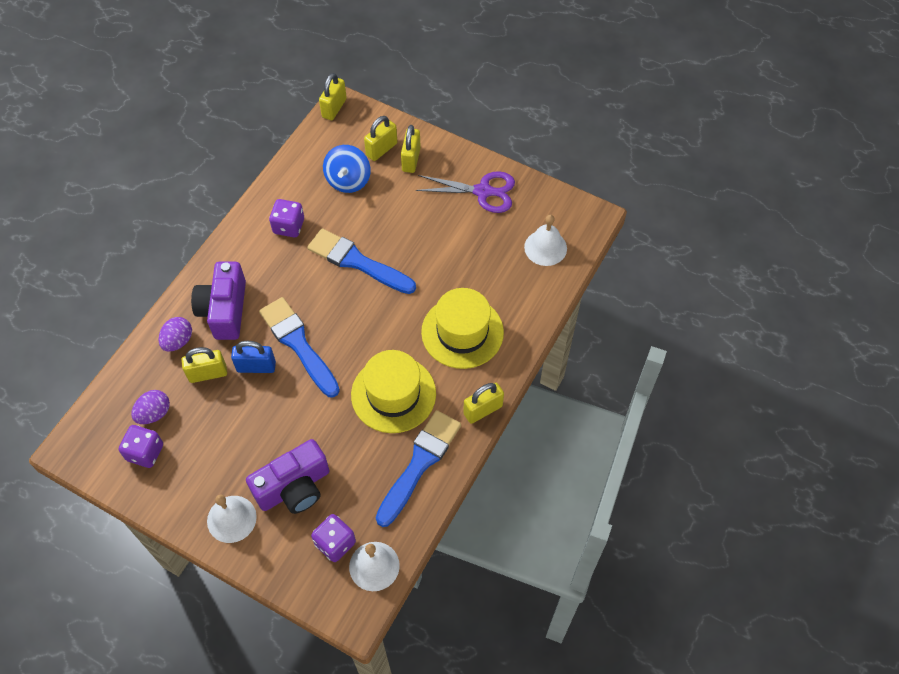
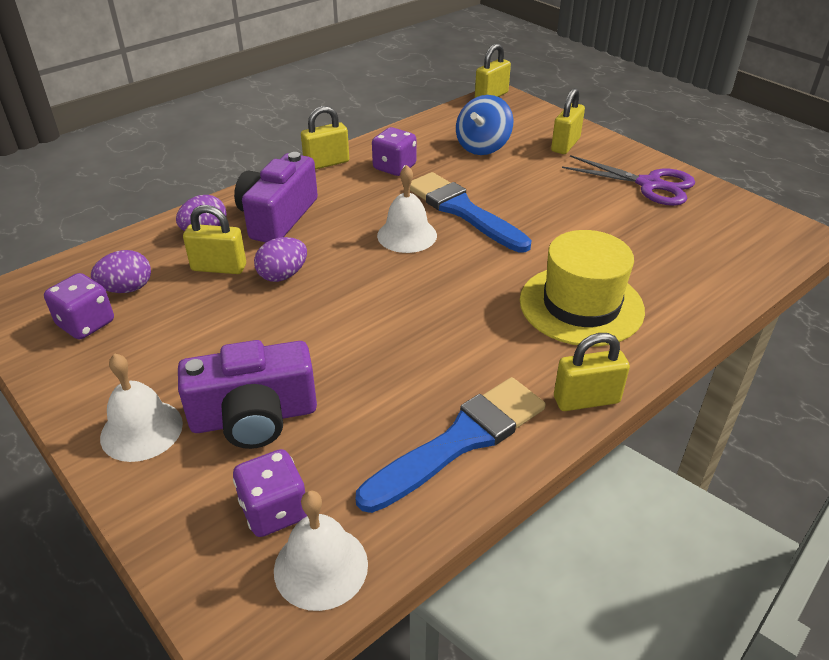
camera: 20 degrees right, 20 degrees down
blue padlock [231,341,276,373] -> purple egg [254,237,307,282]
blue brush [259,297,340,398] -> none
yellow hat [351,350,436,433] -> none
yellow padlock [364,116,397,161] -> yellow padlock moved to [301,106,349,170]
white bell [524,215,567,266] -> white bell moved to [377,165,437,253]

